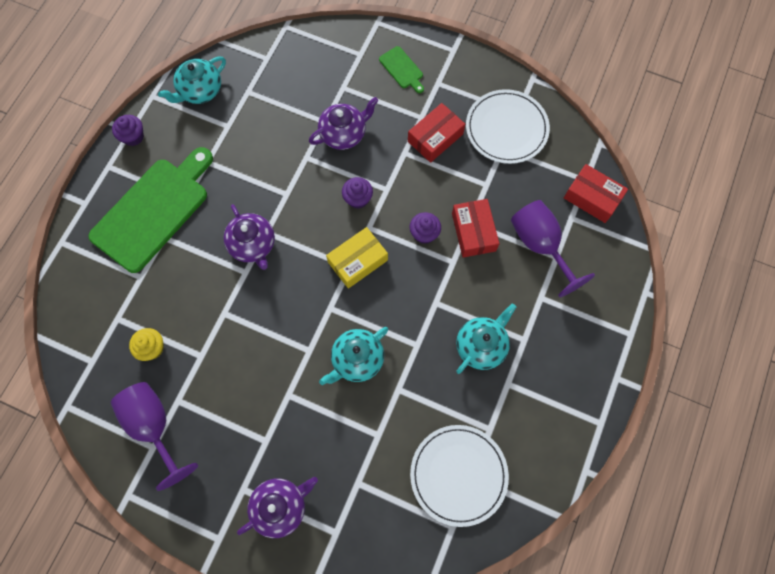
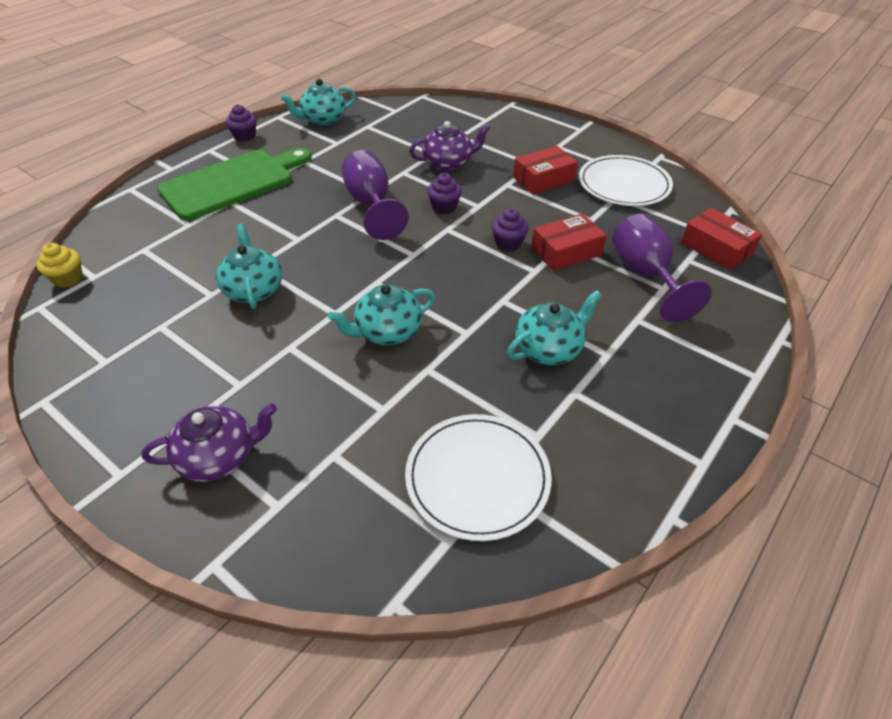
camera: 15 degrees right, 25 degrees down
purple goblet [111,382,198,491] -> purple goblet moved to [342,150,409,240]
yellow cupcake [129,328,164,361] -> yellow cupcake moved to [37,243,83,288]
purple teapot [224,204,275,270] -> none
yellow box [326,227,388,289] -> none
green cutting board [379,46,424,93] -> none
red box [452,199,500,257] -> red box turned 60 degrees clockwise [532,213,607,271]
none -> turquoise teapot [216,224,282,309]

